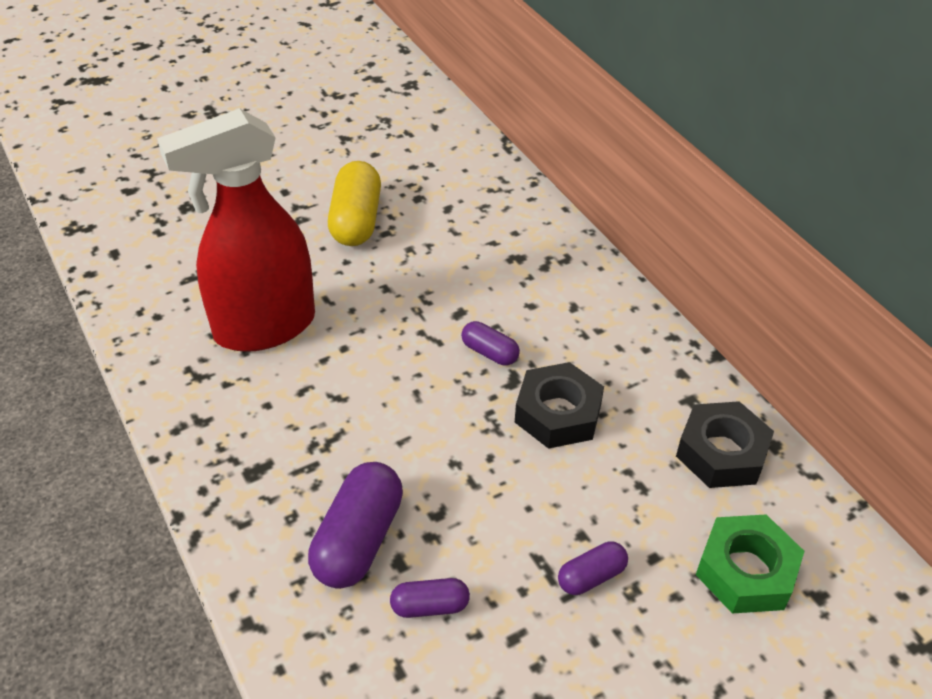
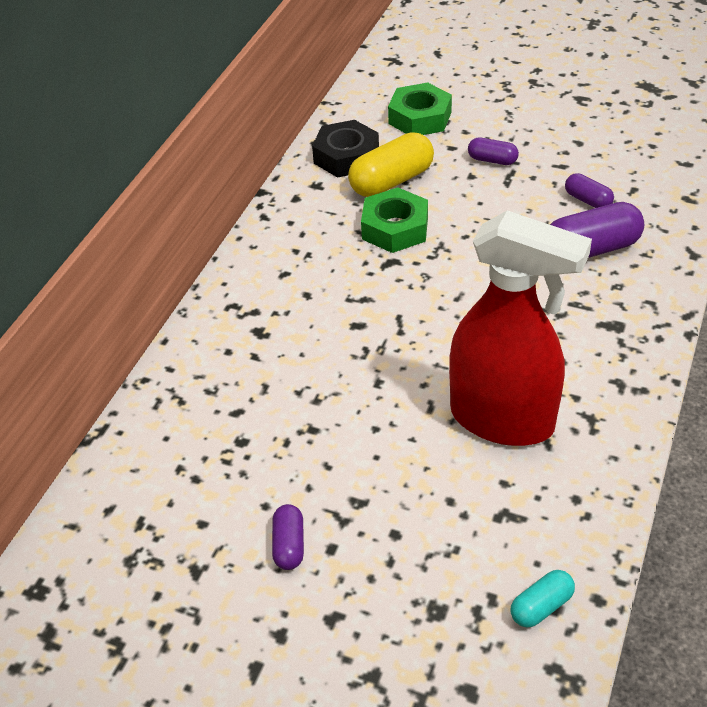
camera: 125 degrees left, 0 degrees up
yellow capsule [328,161,381,246] -> yellow capsule moved to [348,132,434,197]
purple capsule [461,321,520,365] -> purple capsule moved to [272,504,304,570]
black nut [515,362,604,449] -> green nut [361,187,428,253]
none -> turquoise capsule [511,570,575,628]

